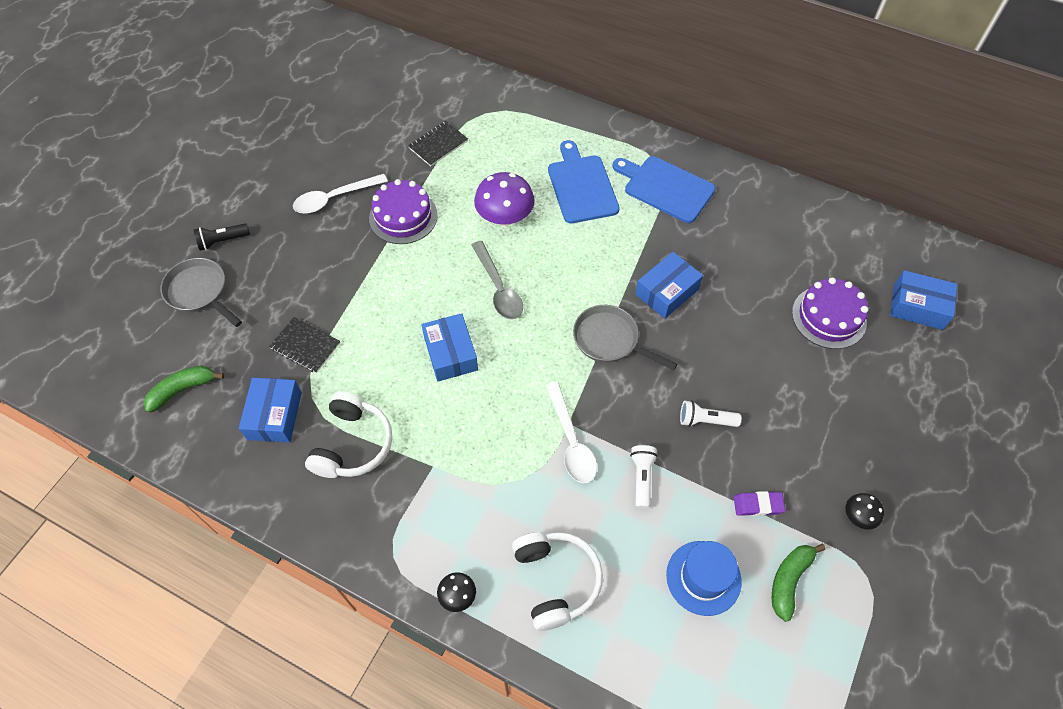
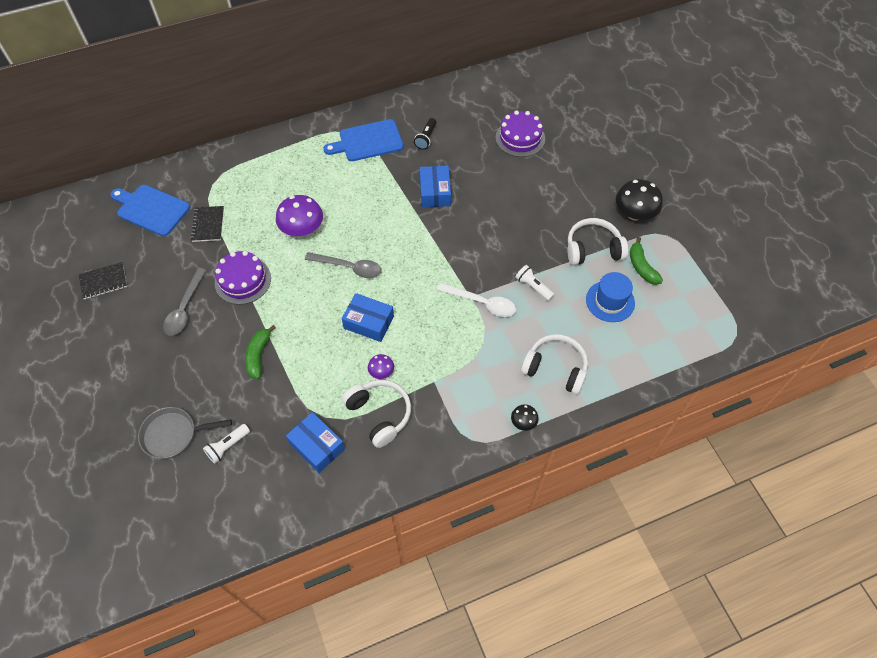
camera: 50 degrees left, 0 degrees up
green banana [144,365,224,413] -> green banana moved to [245,325,276,379]
black flashlight [194,223,250,251] -> black flashlight moved to [414,118,437,150]
black notebook [269,317,340,373] -> black notebook moved to [79,262,127,299]
white spoon [293,174,388,214] -> grey spoon [163,268,206,336]
blue cutting board [548,140,620,224] -> blue cutting board moved to [110,185,190,236]
grey pan [573,305,677,370] -> none
white flashlight [680,400,741,427] -> white flashlight moved to [203,424,250,464]
purple eraser [734,491,785,516] -> white headphones [567,218,628,265]
black mushroom [845,493,884,530] -> black mushroom [616,179,663,221], size x1.97
blue box [890,270,957,330] -> none
none -> purple mushroom [368,354,394,379]

